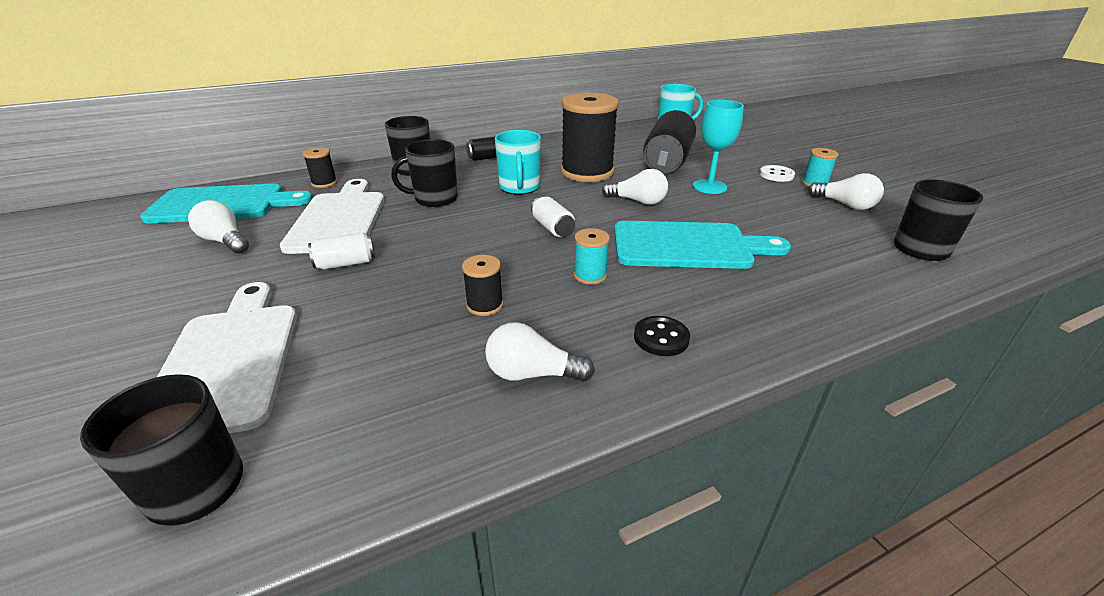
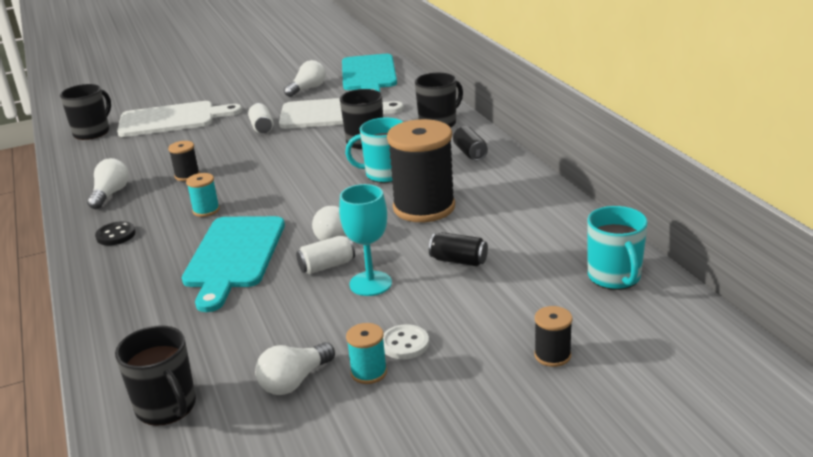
camera: 95 degrees right, 5 degrees down
black spool [303,147,337,188] -> black spool moved to [534,306,573,367]
white can [531,196,575,237] -> white can moved to [296,236,355,274]
black can [643,110,696,174] -> black can [429,232,488,266], size x0.49

